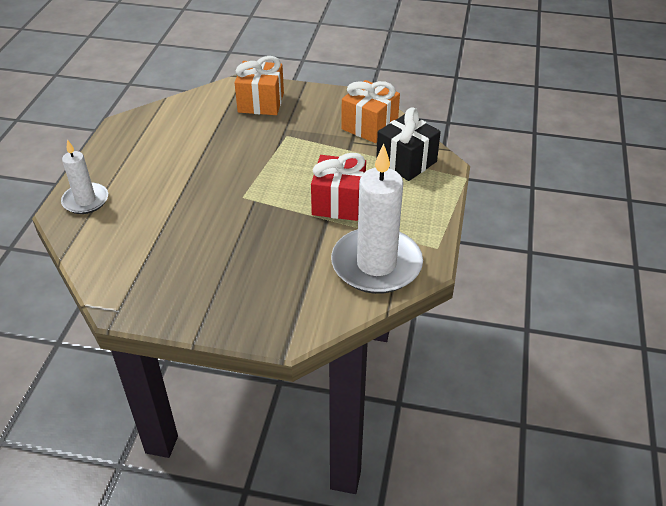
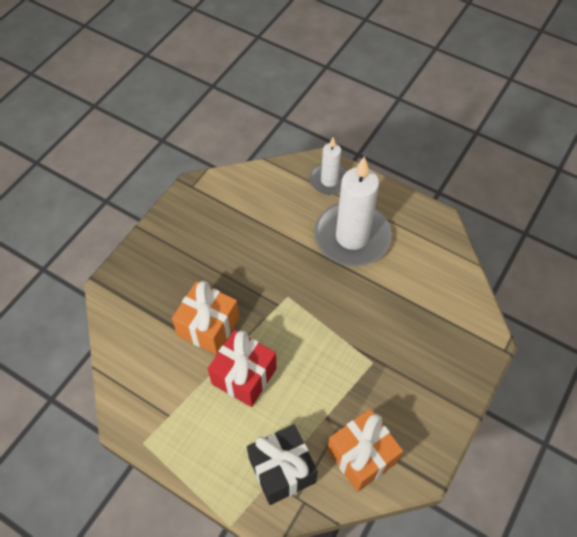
camera: 110 degrees right, 15 degrees up
orange gift [234,56,284,115] -> orange gift moved to [172,281,239,355]
white candle [331,144,423,294] -> white candle moved to [314,156,392,266]

